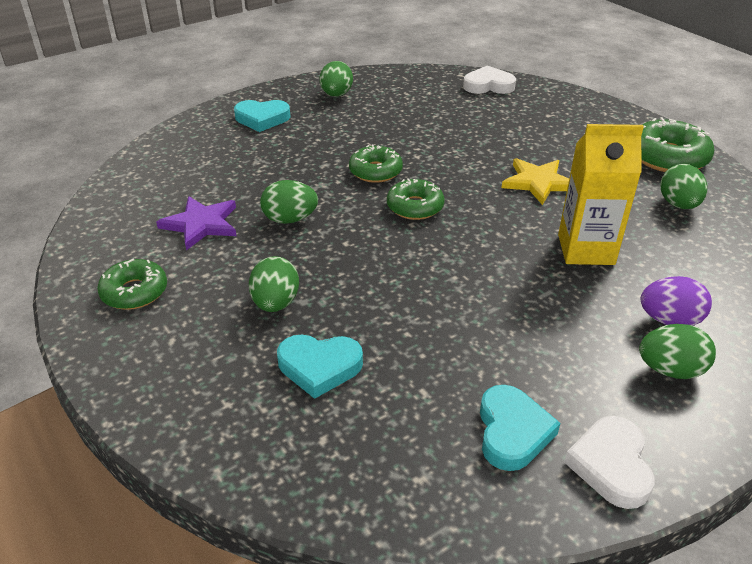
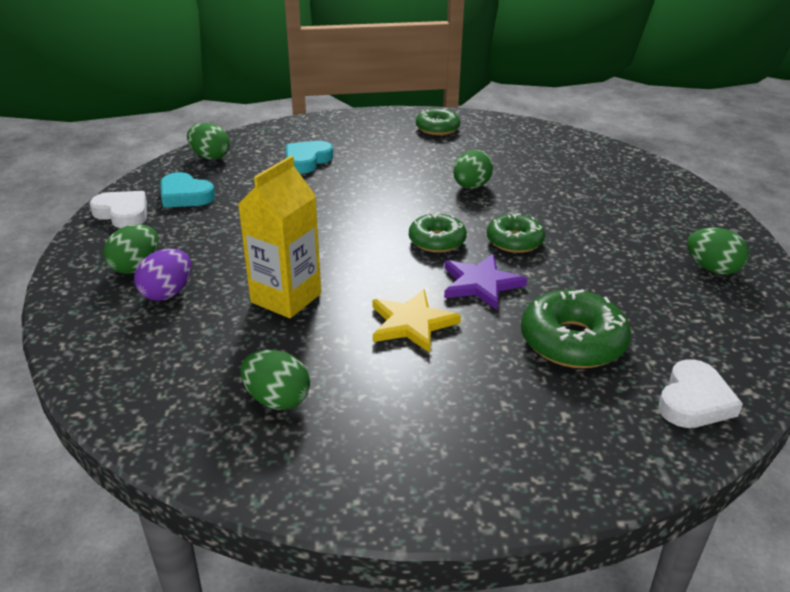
camera: 120 degrees right, 5 degrees down
purple star [156,196,237,250] -> purple star moved to [444,254,527,310]
turquoise heart [234,100,290,132] -> none
green egg [249,256,299,312] -> green egg moved to [187,123,230,160]
green donut [641,117,714,172] -> green donut moved to [521,289,631,368]

